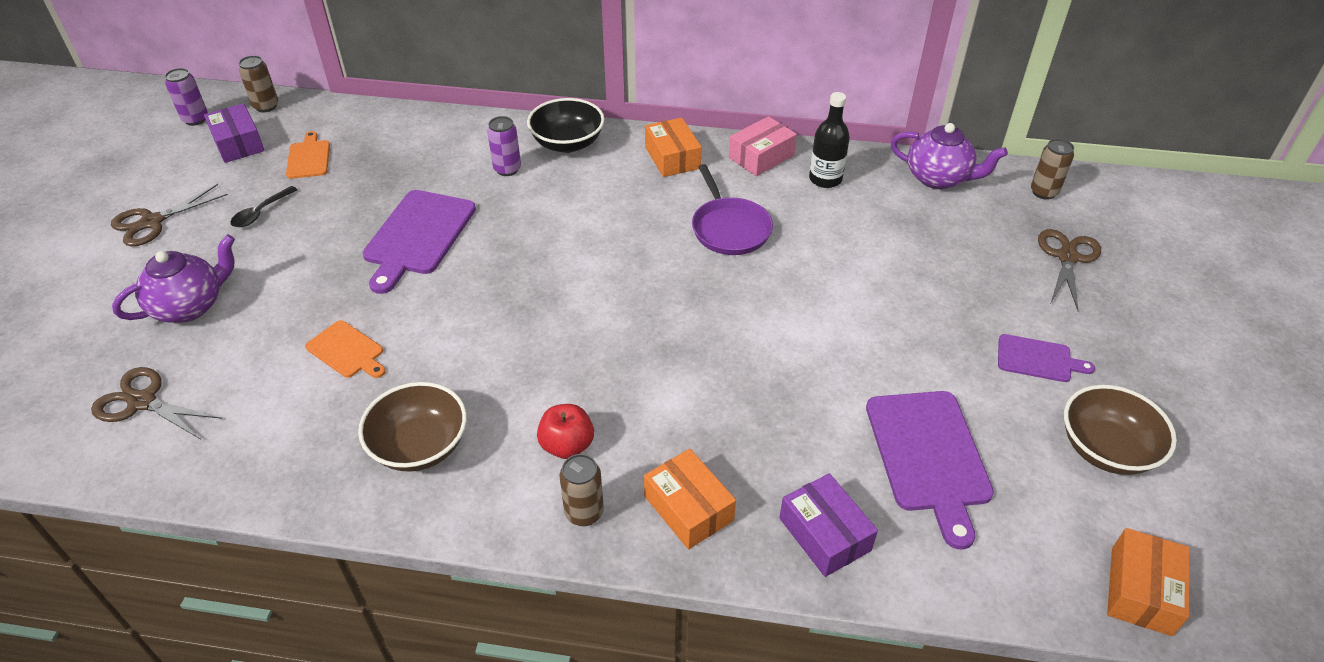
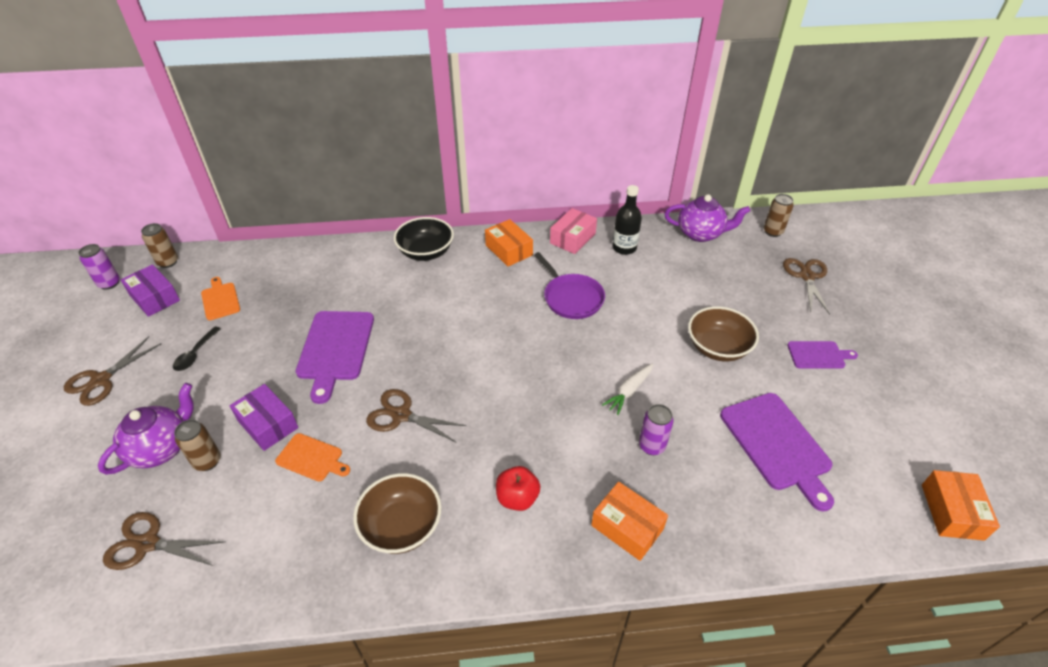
camera: 15 degrees left, 0 degrees up
purple can [487,116,521,176] -> purple can moved to [639,404,674,455]
brown can [559,454,604,526] -> brown can moved to [174,420,221,471]
purple box [779,473,878,577] -> purple box moved to [230,384,298,451]
brown bowl [1064,385,1177,475] -> brown bowl moved to [688,306,759,361]
none -> brown scissors [366,389,466,443]
none -> white carrot [602,363,653,415]

